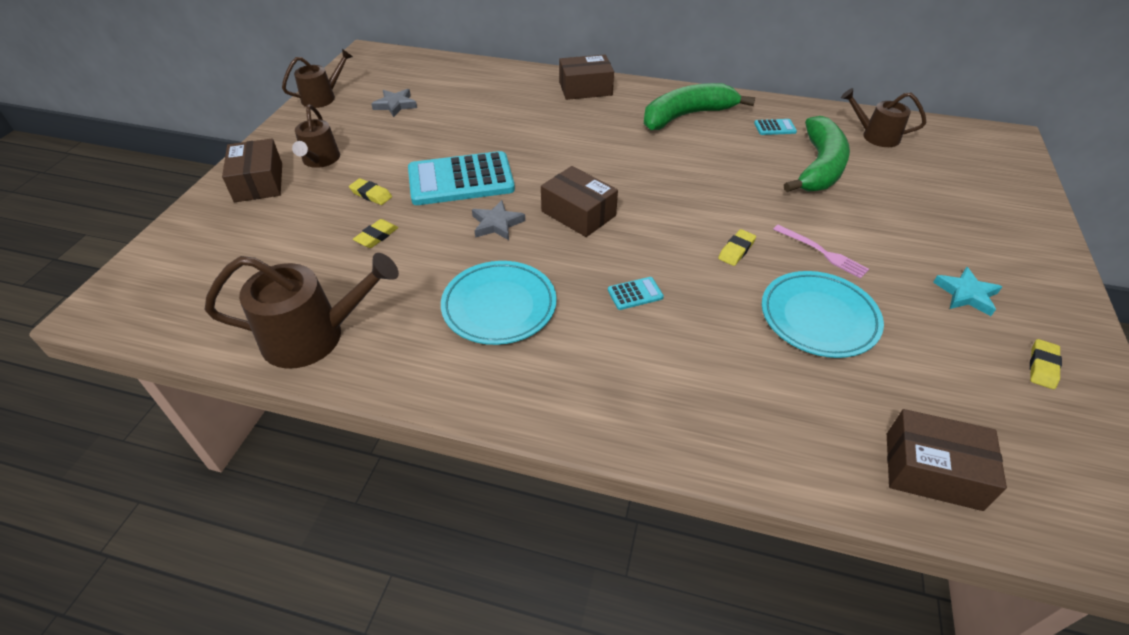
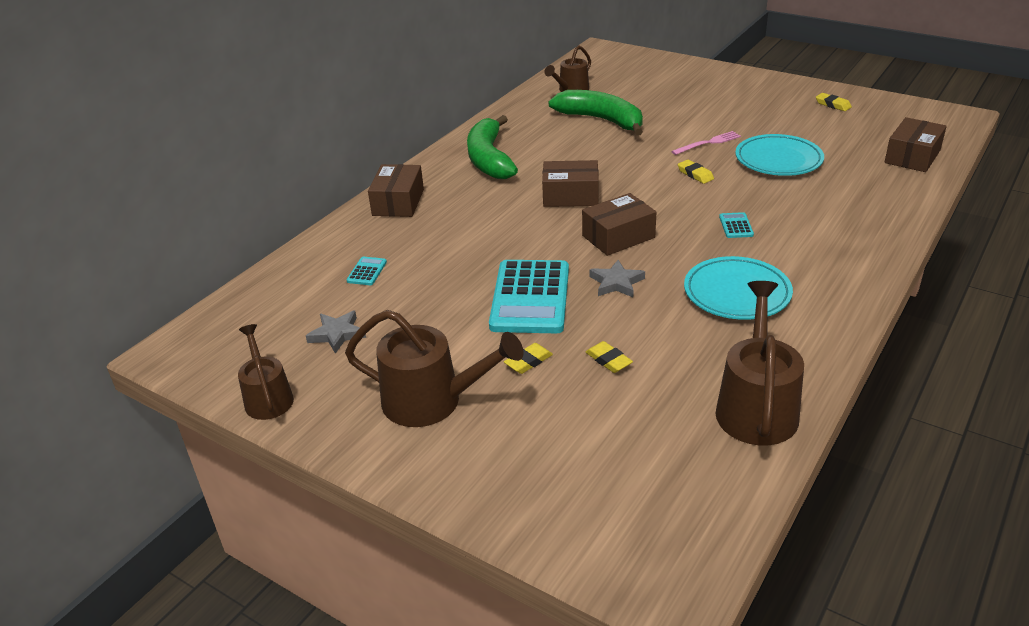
camera: 70 degrees left, 10 degrees down
brown box [222,139,282,202] -> brown box moved to [542,160,599,207]
brown watering can [292,105,340,168] -> brown watering can [345,310,524,427], size x1.59
turquoise calculator [754,119,797,135] -> turquoise calculator moved to [347,256,387,285]
turquoise star [933,267,1002,316] -> none

